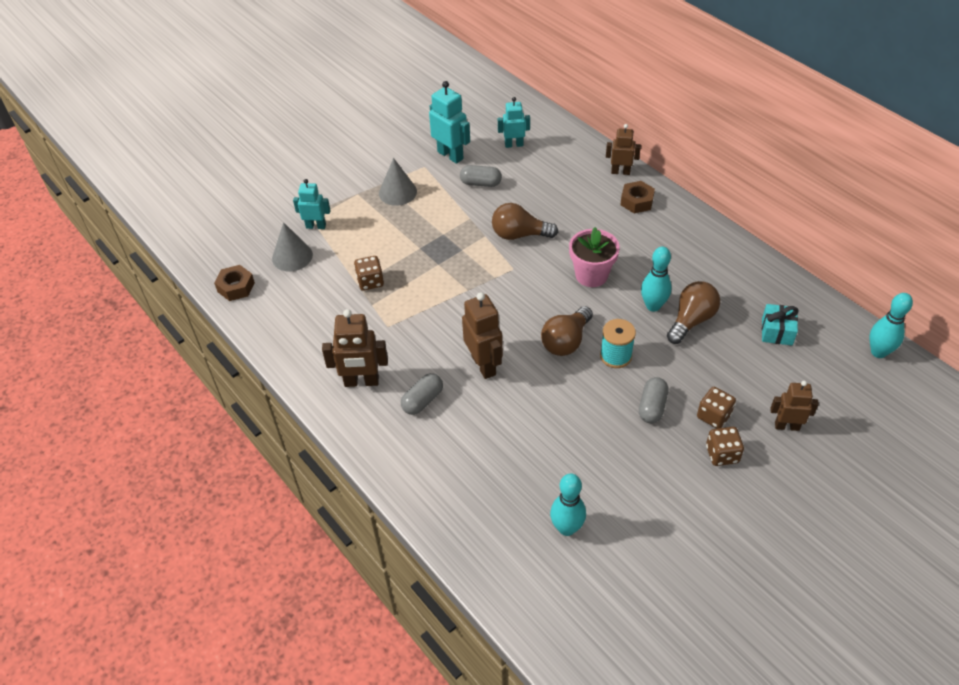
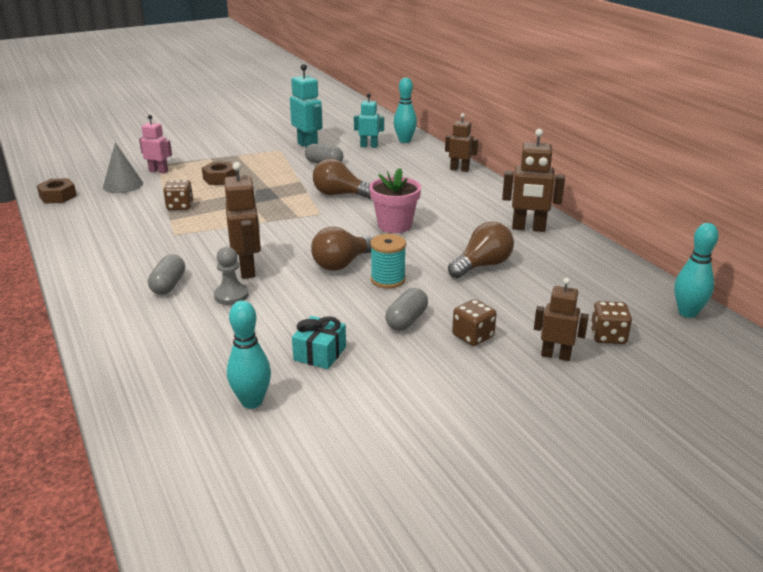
camera: 10 degrees right, 20 degrees down
turquoise robot [293,179,331,229] -> pink robot [139,115,172,174]
brown robot [322,309,388,387] -> brown robot moved to [502,129,565,232]
grey cone [379,158,417,206] -> none
grey capsule [401,373,443,415] -> grey capsule turned 45 degrees counterclockwise [148,254,185,295]
brown nut [620,181,655,213] -> brown nut moved to [202,162,236,185]
turquoise bowling pin [641,247,672,312] -> turquoise bowling pin moved to [394,78,417,143]
brown dice [706,427,744,466] -> brown dice moved to [591,301,632,344]
turquoise gift [762,304,799,345] -> turquoise gift moved to [292,316,346,369]
none -> grey pawn [214,247,249,305]

